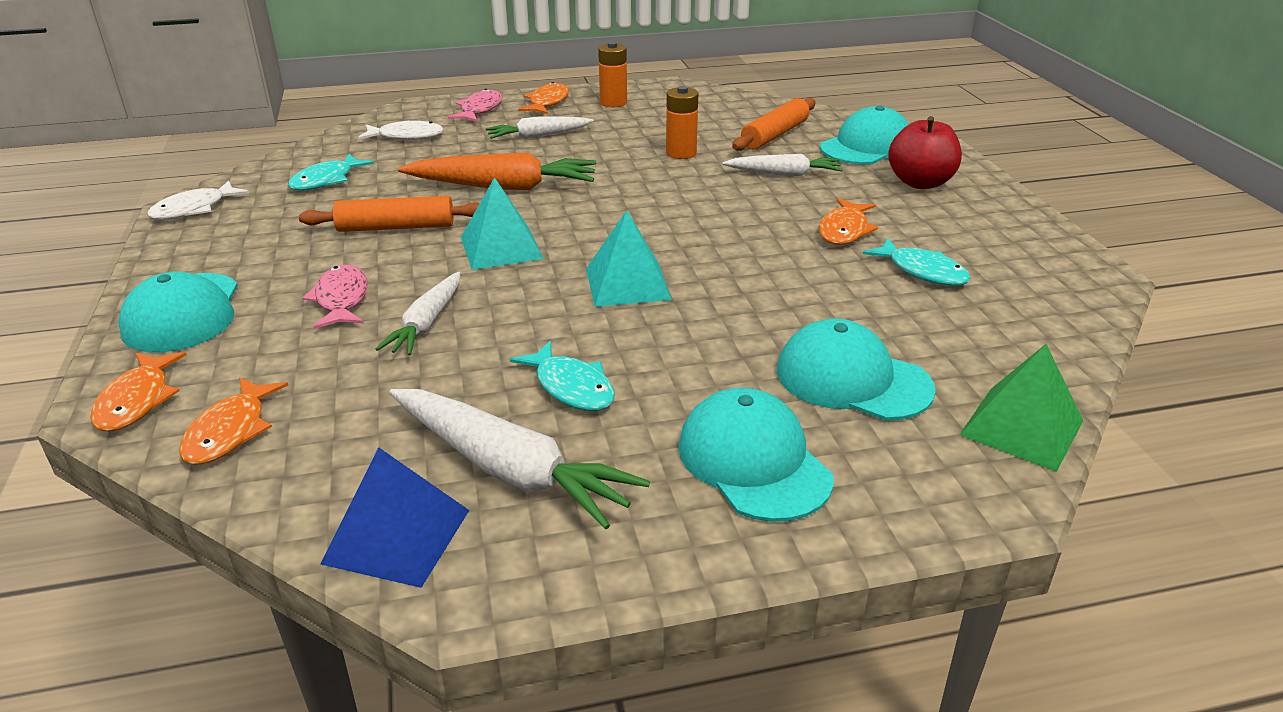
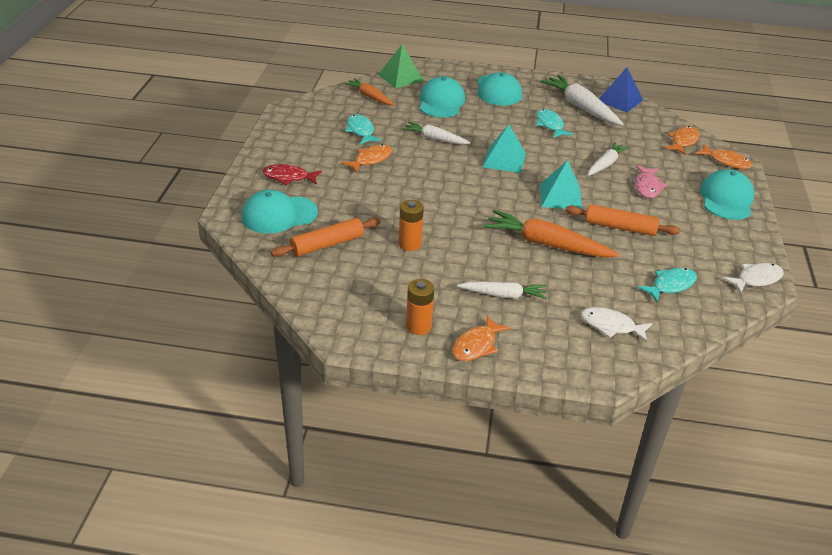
camera: 160 degrees left, 5 degrees up
orange fish [90,352,187,432] -> orange fish turned 105 degrees clockwise [695,144,752,169]
pink fish [448,89,502,122] -> none
white carrot [723,154,843,176] -> white carrot moved to [402,122,470,145]
turquoise cap [777,318,936,421] -> turquoise cap turned 135 degrees counterclockwise [420,76,465,118]
red apple [888,116,962,189] -> red fish [262,164,322,185]
none -> orange carrot [343,78,395,106]

